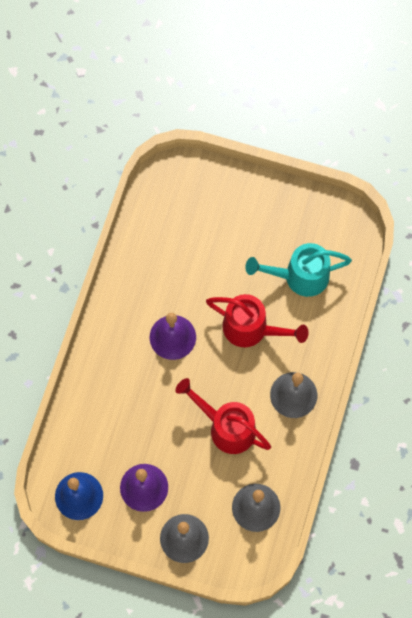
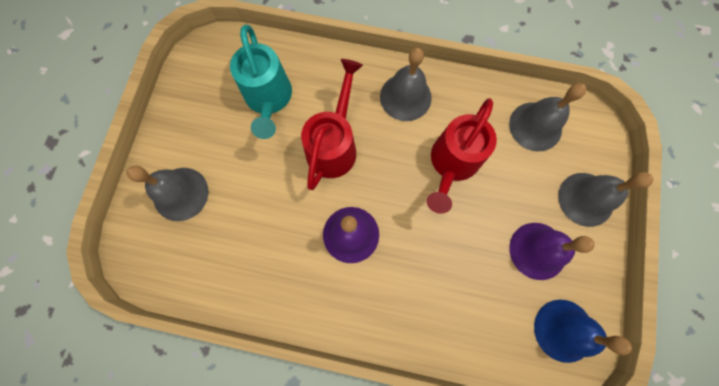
camera: 95 degrees left, 5 degrees up
none -> grey bell [127,166,209,221]

